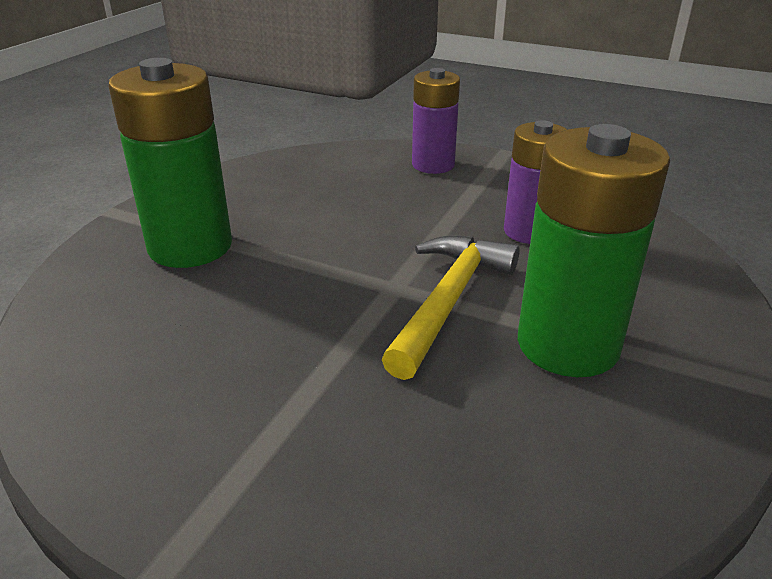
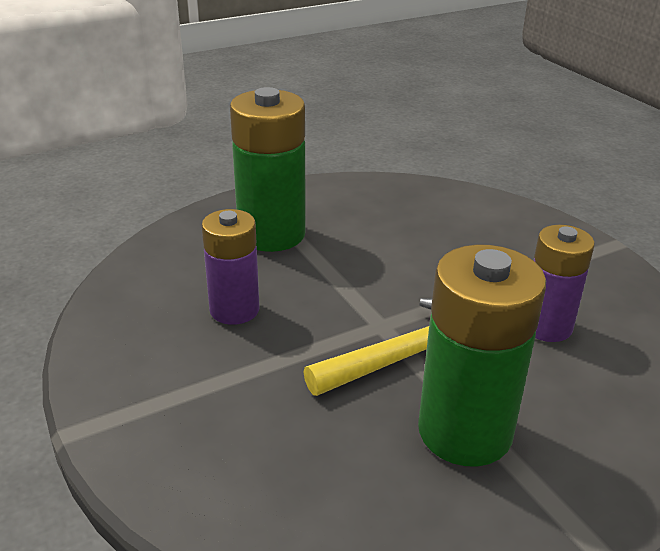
camera: 35 degrees right, 0 degrees up
purple battery [412,68,460,174] -> purple battery moved to [201,209,260,325]

